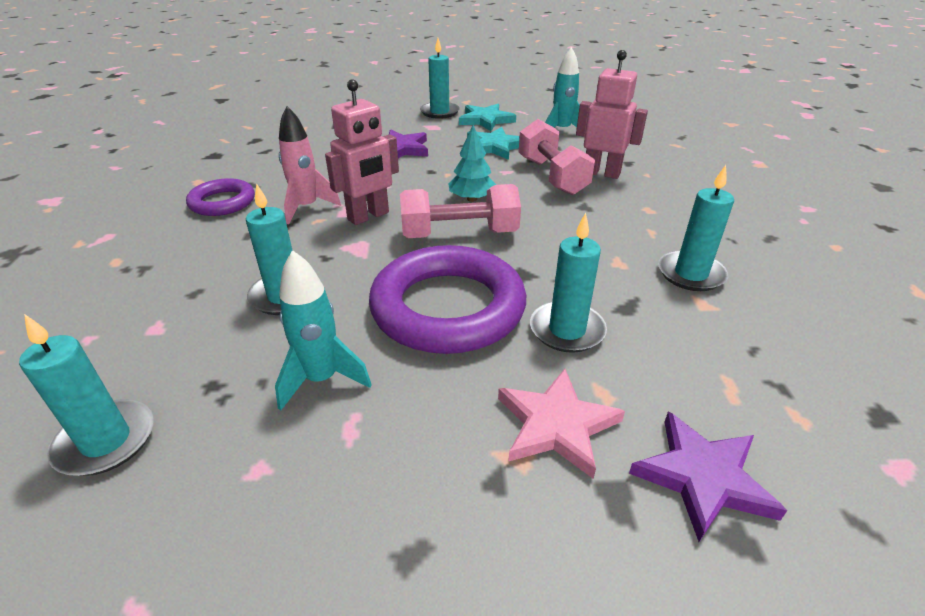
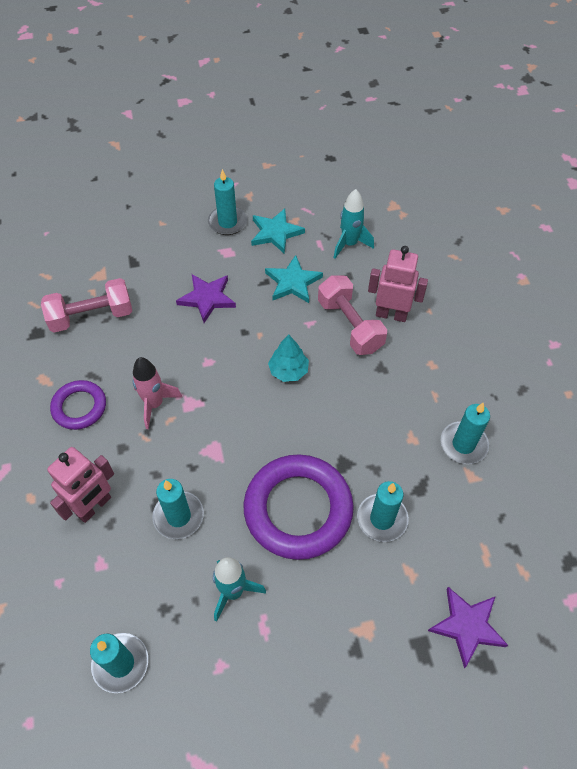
camera: 10 degrees left, 20 degrees up
pink robot [325,79,399,225] -> pink robot moved to [47,447,114,523]
pink dumbbell [400,184,521,238] -> pink dumbbell moved to [41,278,132,333]
pink star [498,369,625,479] -> none

